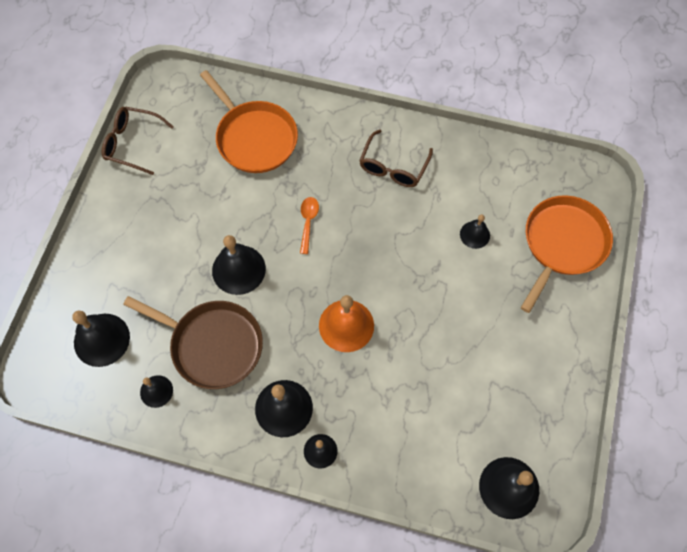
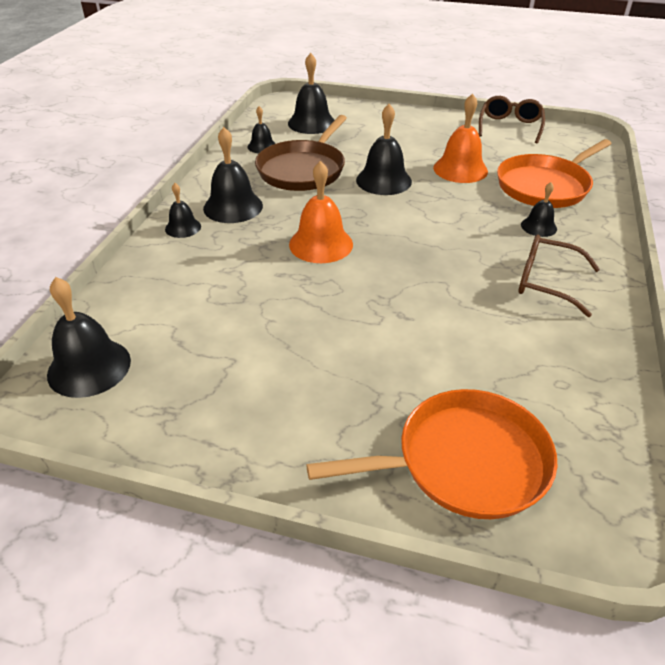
camera: 90 degrees right, 25 degrees down
orange spoon [300,197,319,254] -> none
black bell [460,214,490,249] -> black bell moved to [521,182,557,237]
orange pan [521,195,613,313] -> orange pan turned 45 degrees counterclockwise [306,389,558,519]
none -> orange bell [433,93,488,183]

